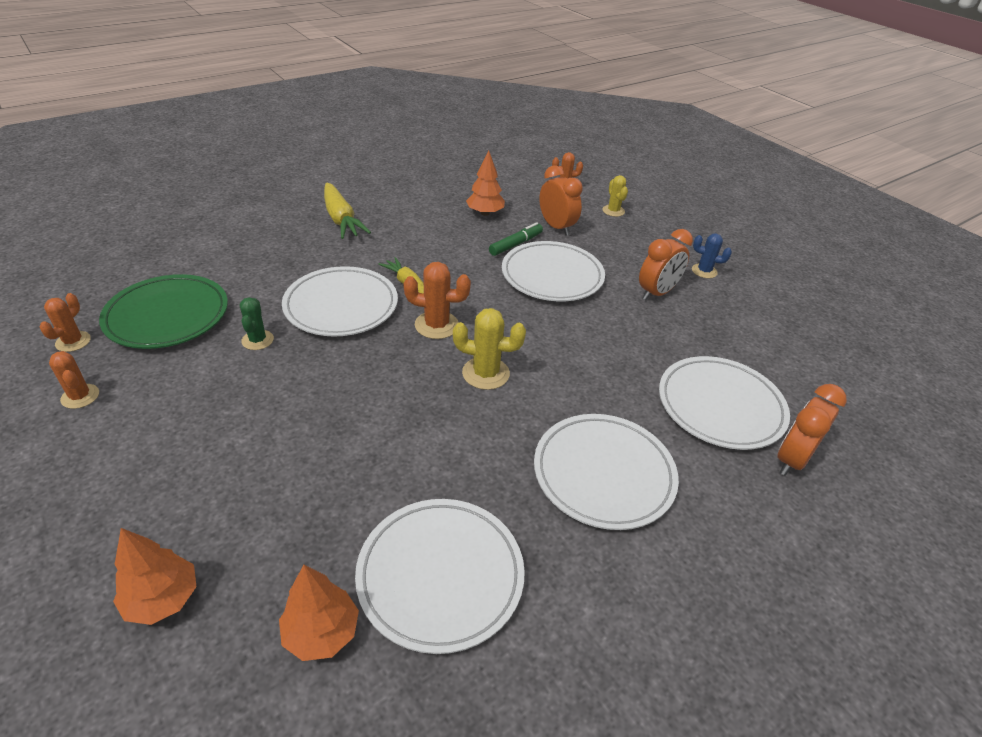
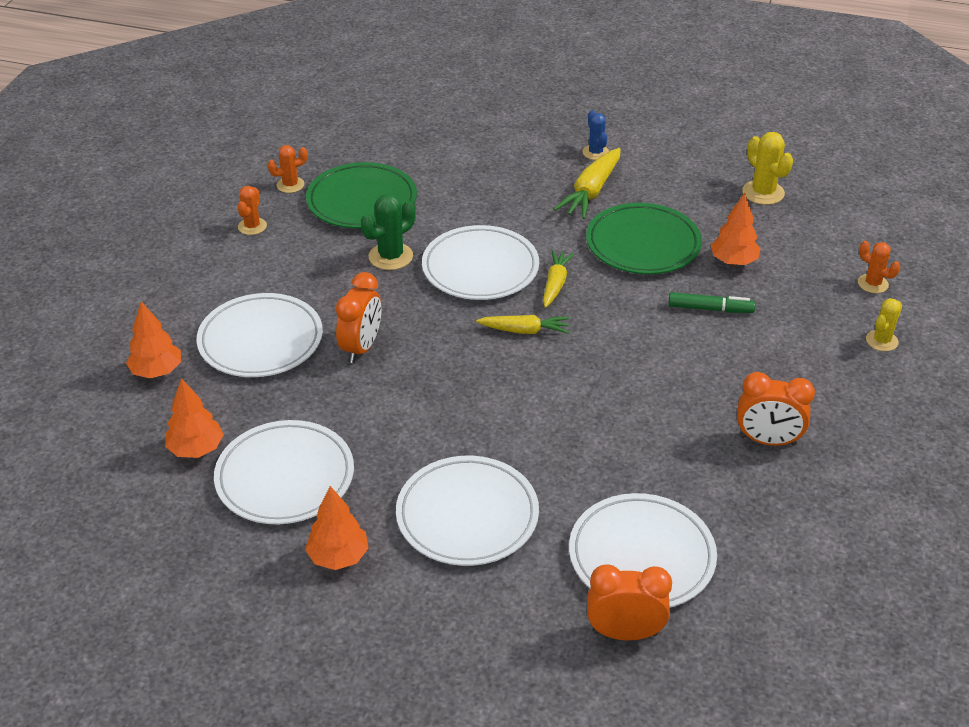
camera: 55 degrees right, 0 degrees up
green cactus [240,297,274,350] -> green cactus [361,194,416,270], size x1.50
orange cactus [403,262,471,339] -> yellow carrot [476,315,569,334]
yellow cactus [453,308,526,390] -> yellow cactus moved to [742,132,793,205]
white plate [502,241,605,301] -> white plate moved to [196,293,323,377]
orange clock [539,166,583,236] -> orange clock moved to [336,272,381,363]
blue cactus [692,234,732,278] -> blue cactus moved to [582,110,609,160]
none -> orange tree [305,486,369,570]
none -> green plate [586,203,702,274]

